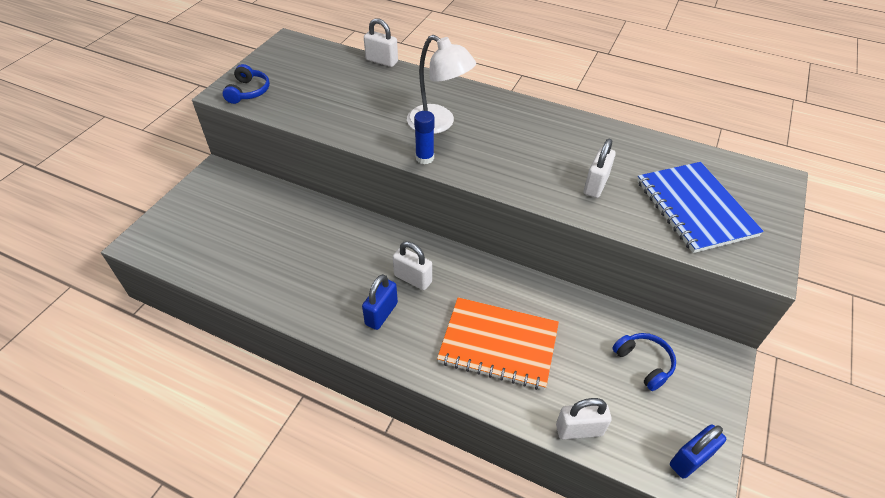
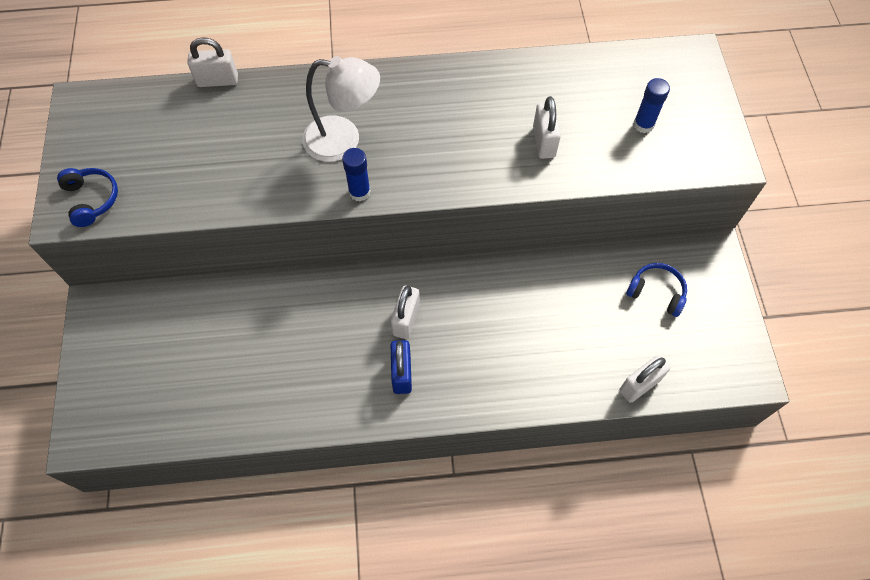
camera: 30 degrees left, 15 degrees up
white padlock [393,241,432,290] -> white padlock turned 75 degrees counterclockwise [391,286,420,339]
orange notebook [437,297,559,390] -> none
blue notebook [637,162,764,253] -> blue glue stick [633,78,670,133]
blue padlock [670,425,726,479] -> none

